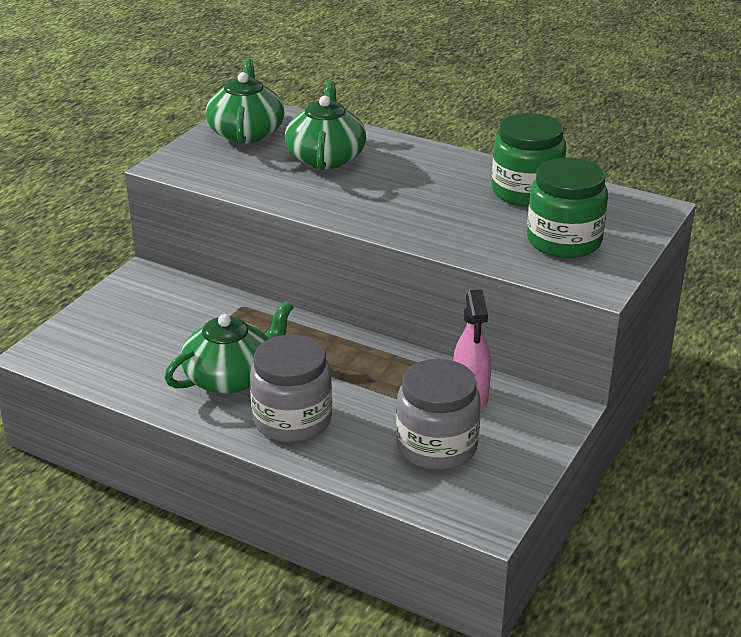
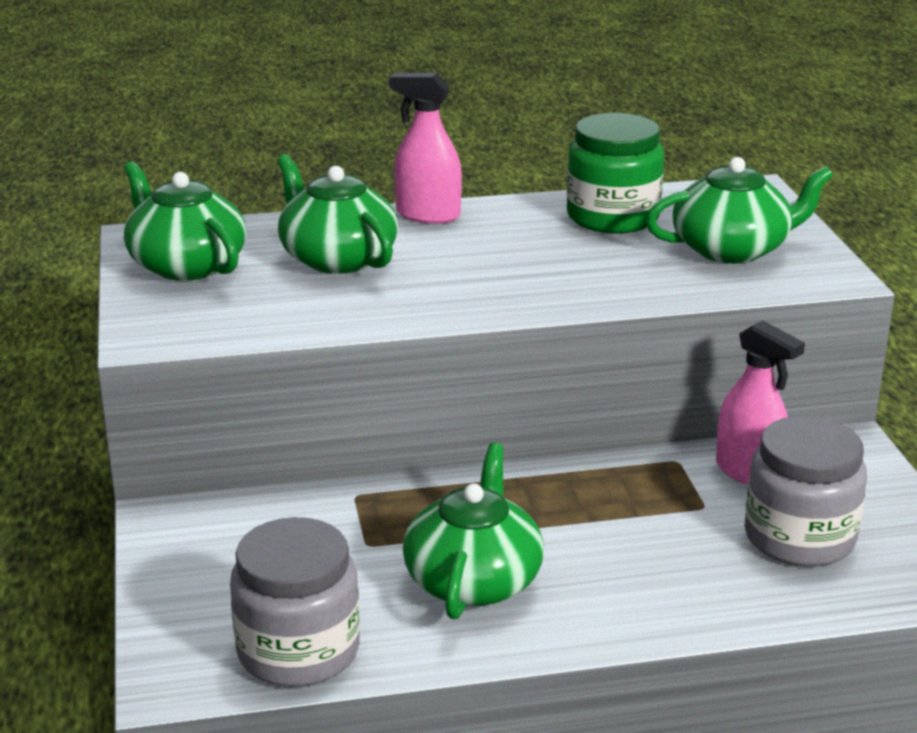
camera: 40 degrees left, 5 degrees down
grey jar [250,335,332,442] -> grey jar moved to [230,517,360,687]
green jar [527,158,608,258] -> green teapot [646,157,833,264]
none -> pink spray bottle [389,73,462,224]

